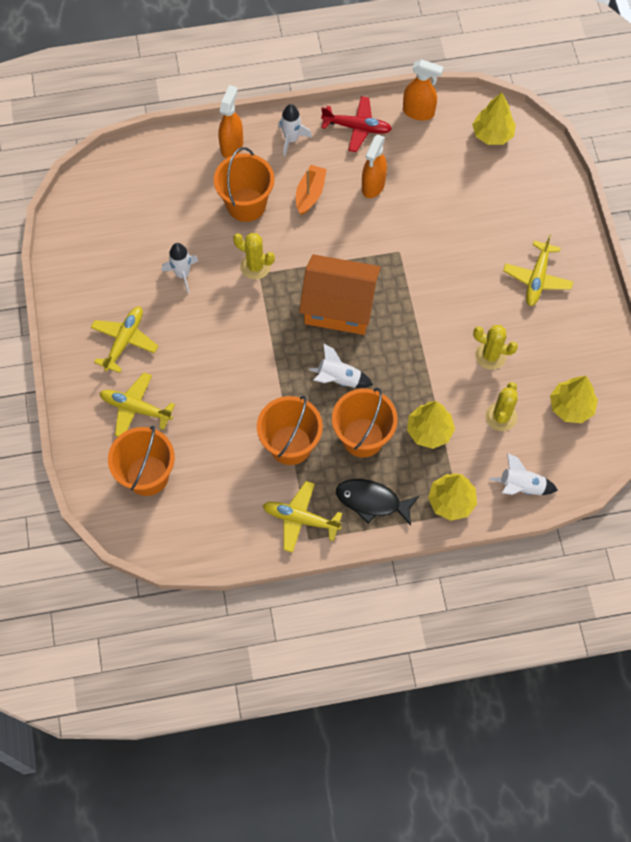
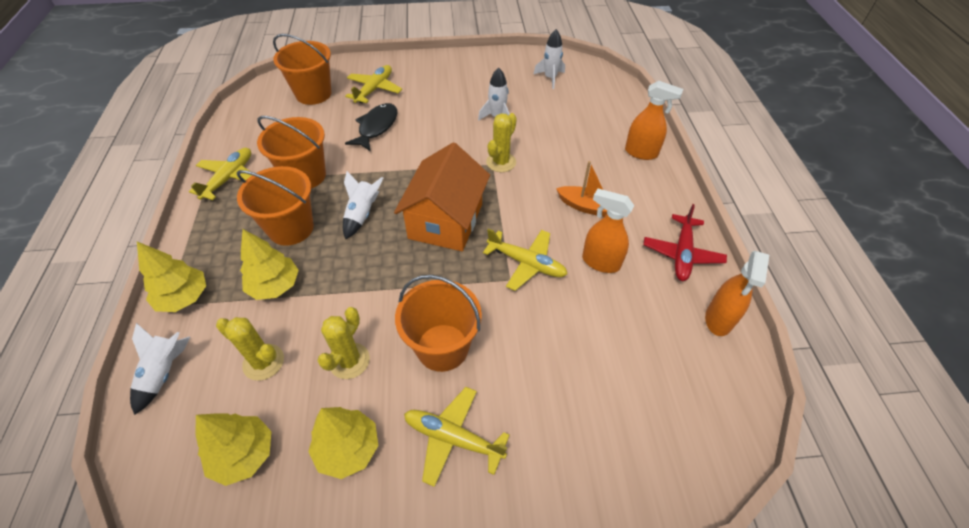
camera: 95 degrees right, 15 degrees down
yellow plane [91,306,158,373] -> yellow plane moved to [483,228,567,291]
orange bucket [214,147,274,222] -> orange bucket moved to [395,275,482,372]
white rocket [278,104,312,156] -> white rocket moved to [534,29,565,89]
black fish [336,479,419,525] -> black fish moved to [345,103,397,151]
yellow tree [472,92,516,145] -> yellow tree moved to [308,407,379,479]

